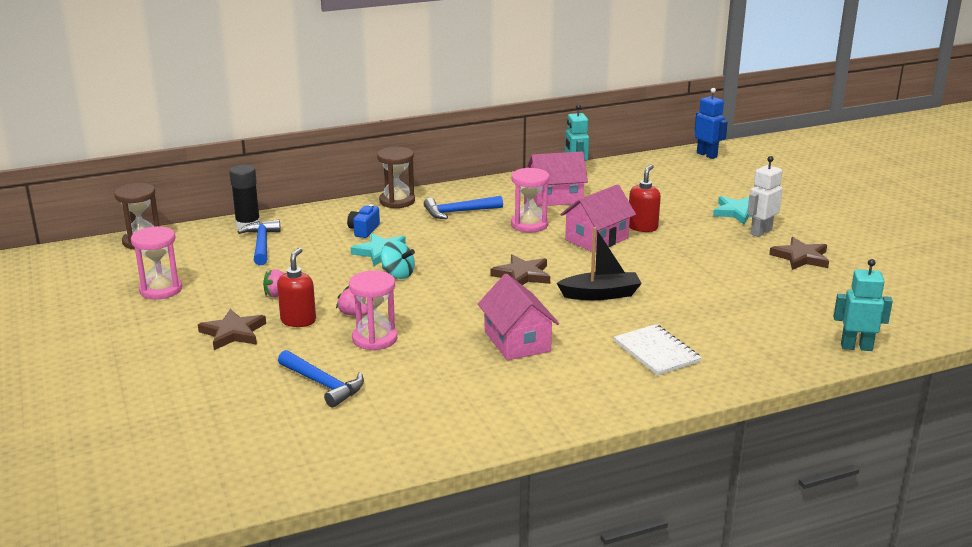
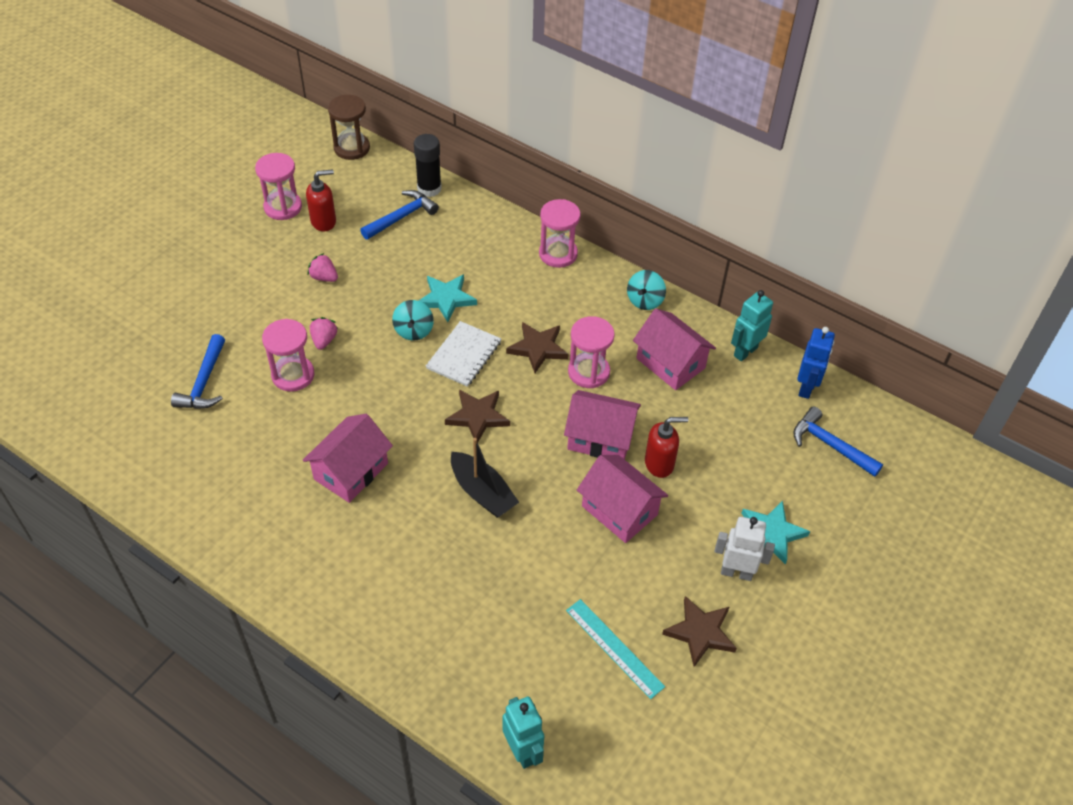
camera: 55 degrees right, 25 degrees up
brown star [198,309,266,350] -> brown star moved to [506,322,569,373]
red soap dispenser [277,248,316,327] -> red soap dispenser moved to [306,169,336,231]
blue camera [347,204,380,238] -> none
brown hourglass [377,147,415,208] -> pink hourglass [539,199,581,268]
blue hammer [424,196,503,219] -> blue hammer moved to [793,407,883,477]
white notebook [614,324,702,375] -> white notebook moved to [426,321,501,387]
blue robot [695,88,728,159] -> blue robot moved to [797,327,835,399]
none -> turquoise ruler [566,599,665,699]
none -> pink house [577,455,668,543]
none -> turquoise spinning top [627,270,666,310]

